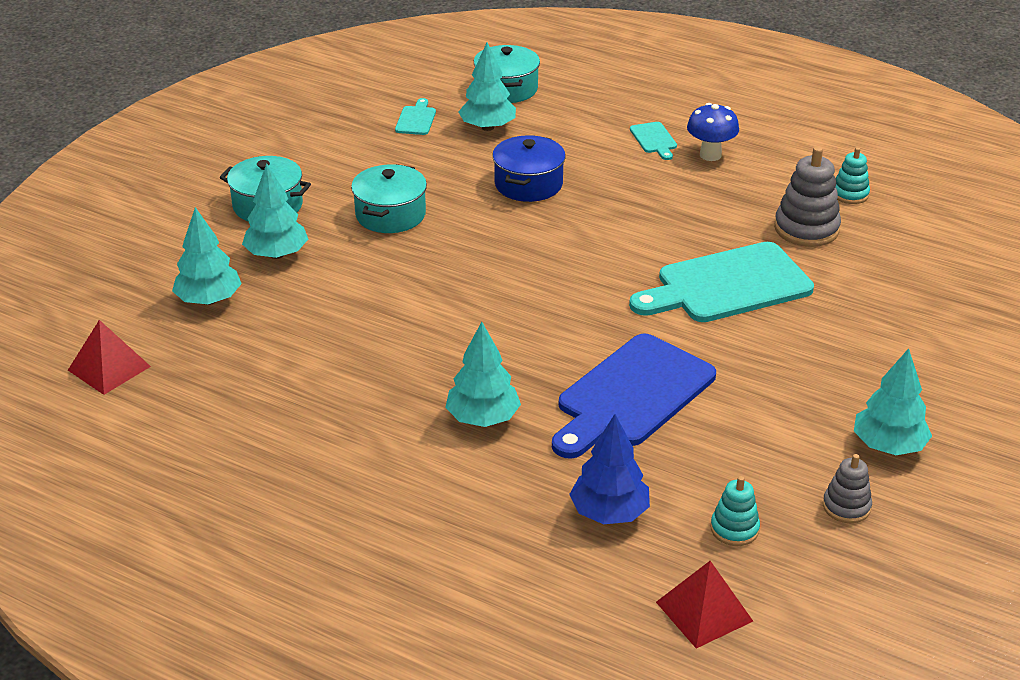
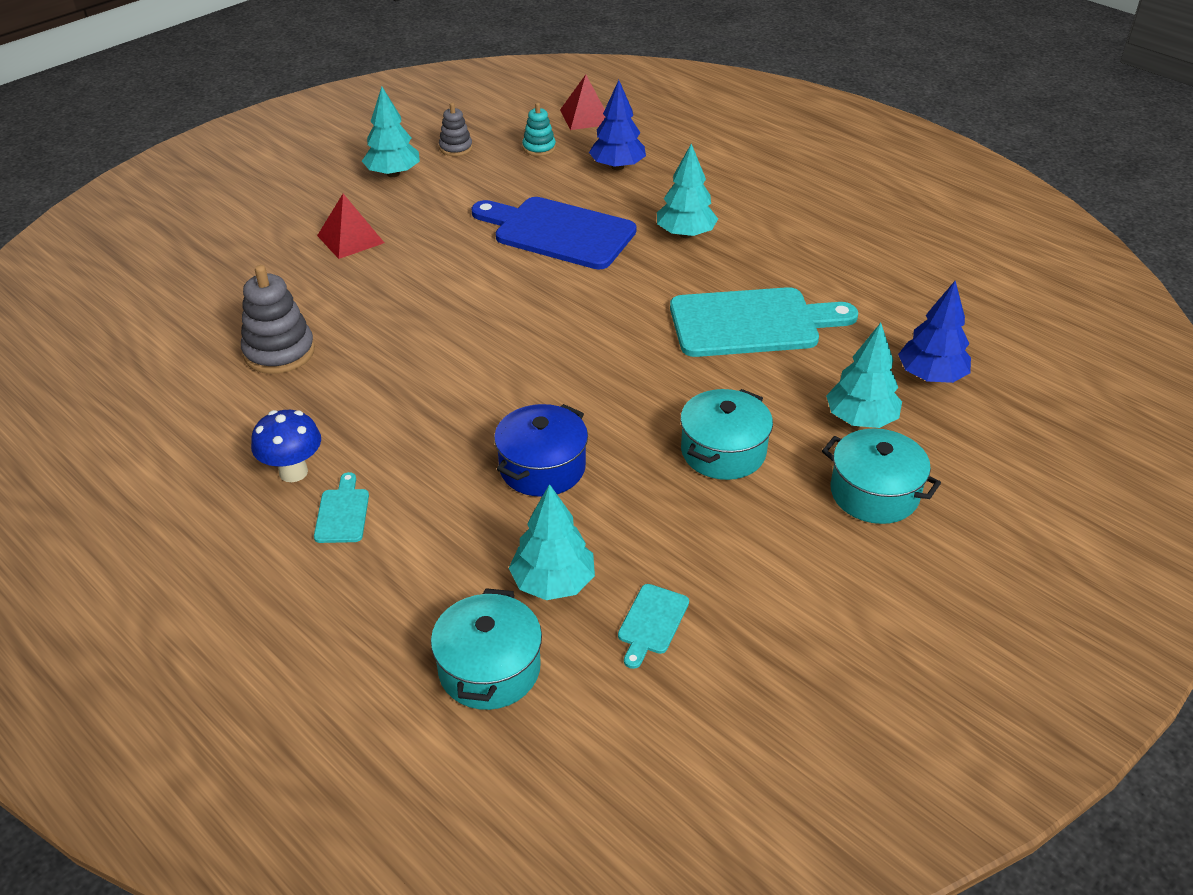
camera: 165 degrees left, 5 degrees up
red pyramid [68,320,151,395] -> red pyramid moved to [317,194,384,259]
turquoise tree [172,207,242,305] -> blue tree [898,281,971,383]
blue cutting board [552,333,716,459] -> blue cutting board turned 120 degrees counterclockwise [471,197,637,269]
turquoise cutting board [629,242,814,322] -> turquoise cutting board moved to [670,287,858,357]
turquoise stacking toy [835,147,870,204] -> none

